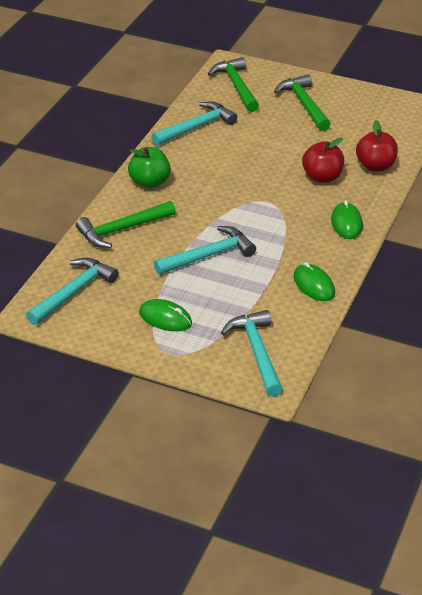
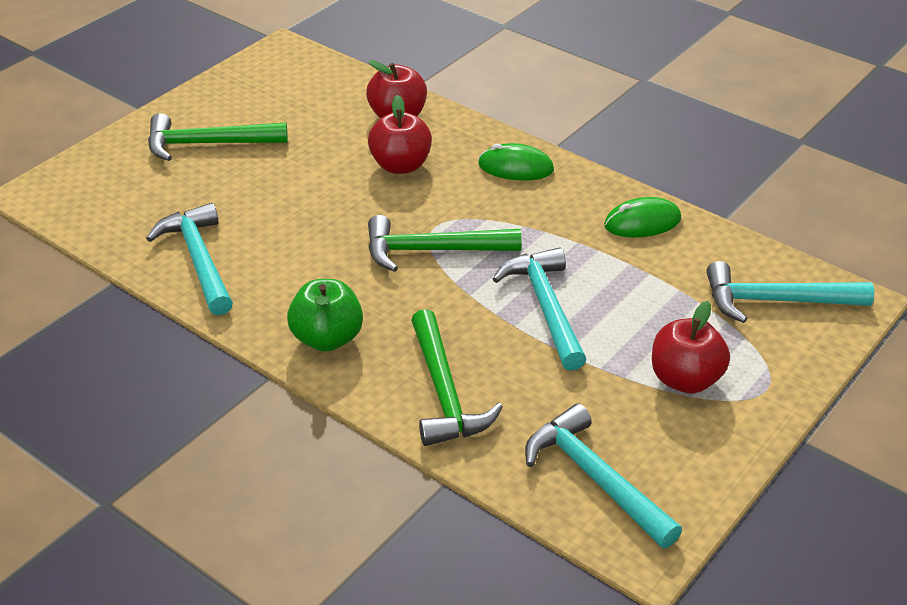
camera: 75 degrees left, 0 degrees up
green mouse [139,299,192,331] -> red apple [652,301,730,394]
green hammer [208,57,259,112] -> green hammer moved to [368,215,521,272]

